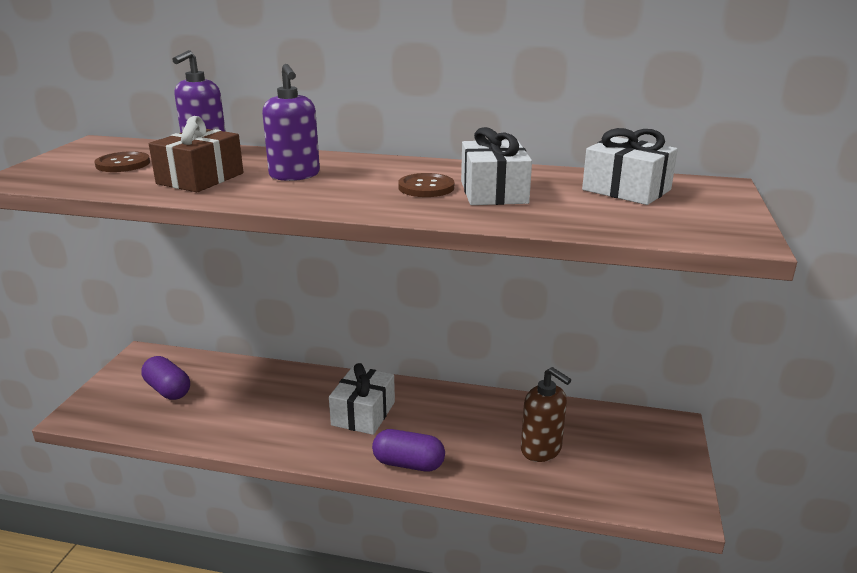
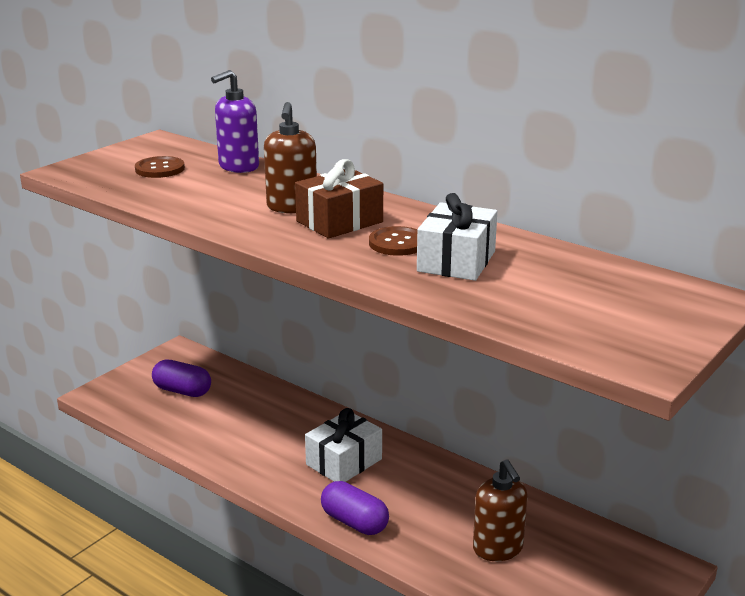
camera: 25 degrees right, 0 degrees up
purple capsule [141,356,190,400] -> purple capsule turned 45 degrees counterclockwise [152,360,211,397]
brown gift [149,116,243,192] -> brown gift moved to [295,159,383,238]
purple soap dispenser [262,64,320,181] -> brown soap dispenser [264,102,317,214]
white gift [582,128,678,205] -> none

